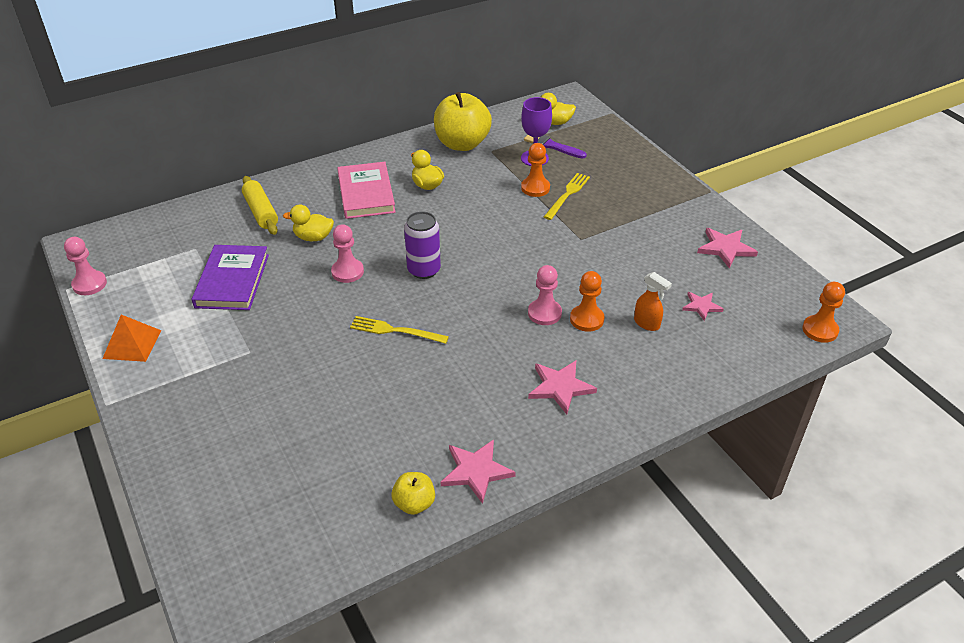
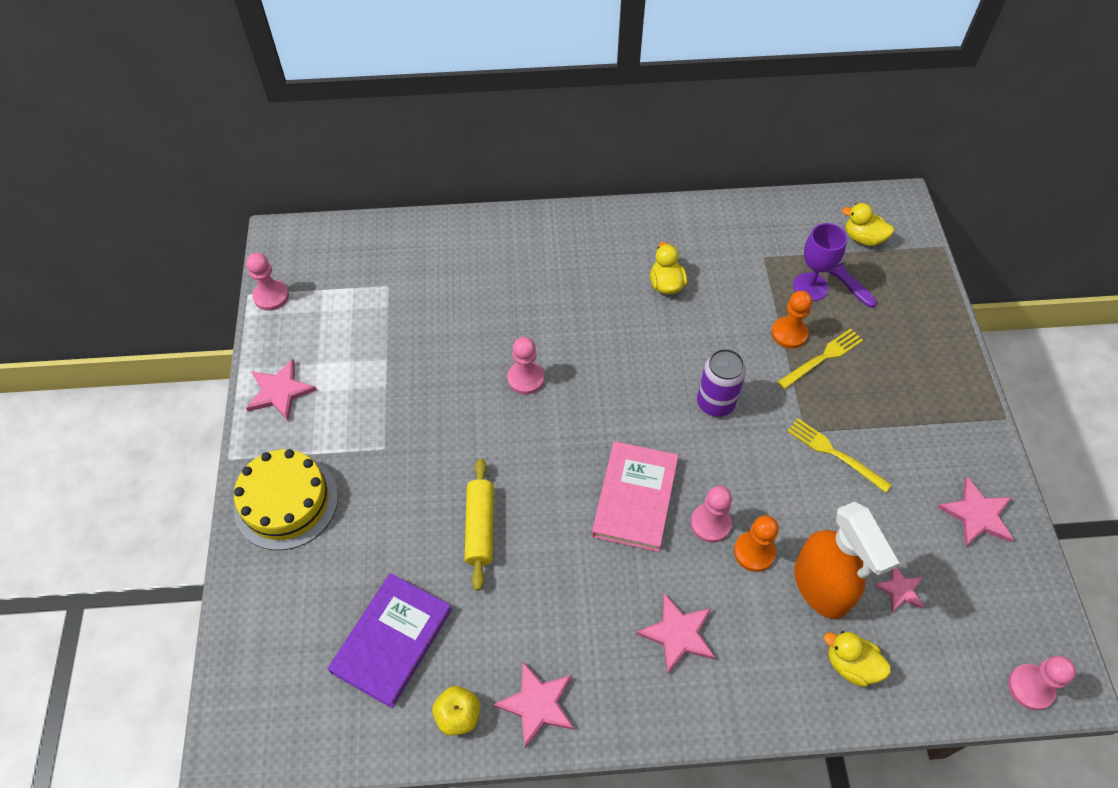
camera: 25 degrees right, 15 degrees up
orange pyramid [102,315,161,362] -> pink star [246,359,317,421]
purple book [192,245,269,310] -> purple book moved to [328,573,452,708]
yellow rolling pin [242,176,278,235] -> yellow rolling pin moved to [464,458,494,591]
yellow duck [283,205,334,241] -> yellow duck moved to [824,631,891,687]
pink book [337,162,396,219] -> pink book moved to [592,441,679,552]
yellow fork [350,316,449,344] -> yellow fork moved to [787,418,892,493]
purple can [404,211,441,279] -> purple can moved to [697,349,746,417]
yellow apple [434,92,492,151] -> none
orange spray bottle [634,272,672,331] -> orange spray bottle [794,501,899,619], size x2.06
orange pawn [802,282,845,343] -> pink pawn [1008,656,1076,710]
none -> yellow cake [234,449,338,550]

